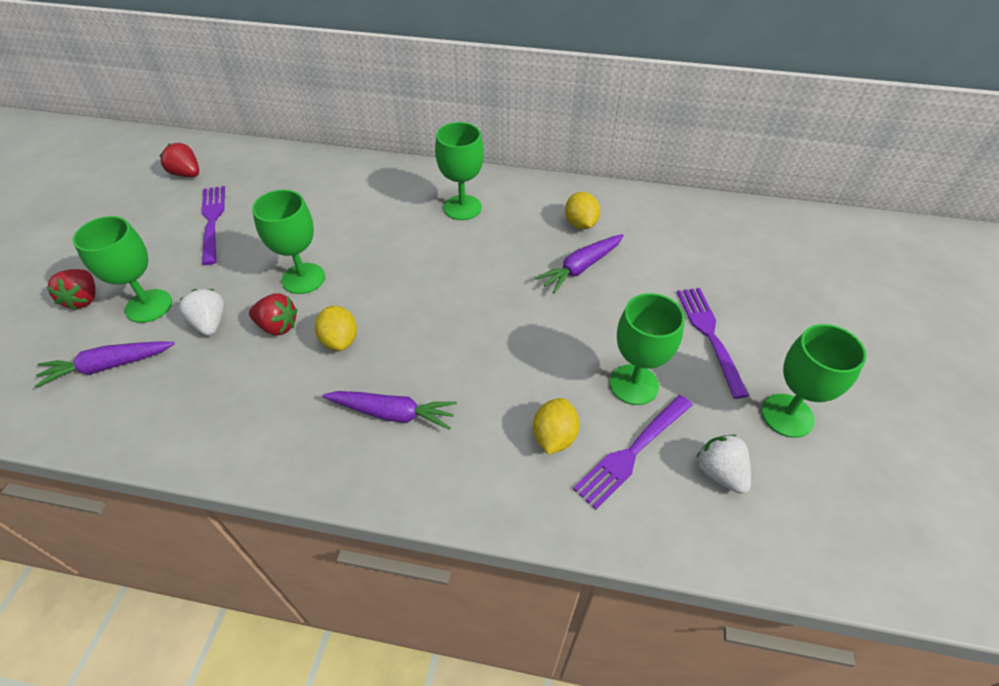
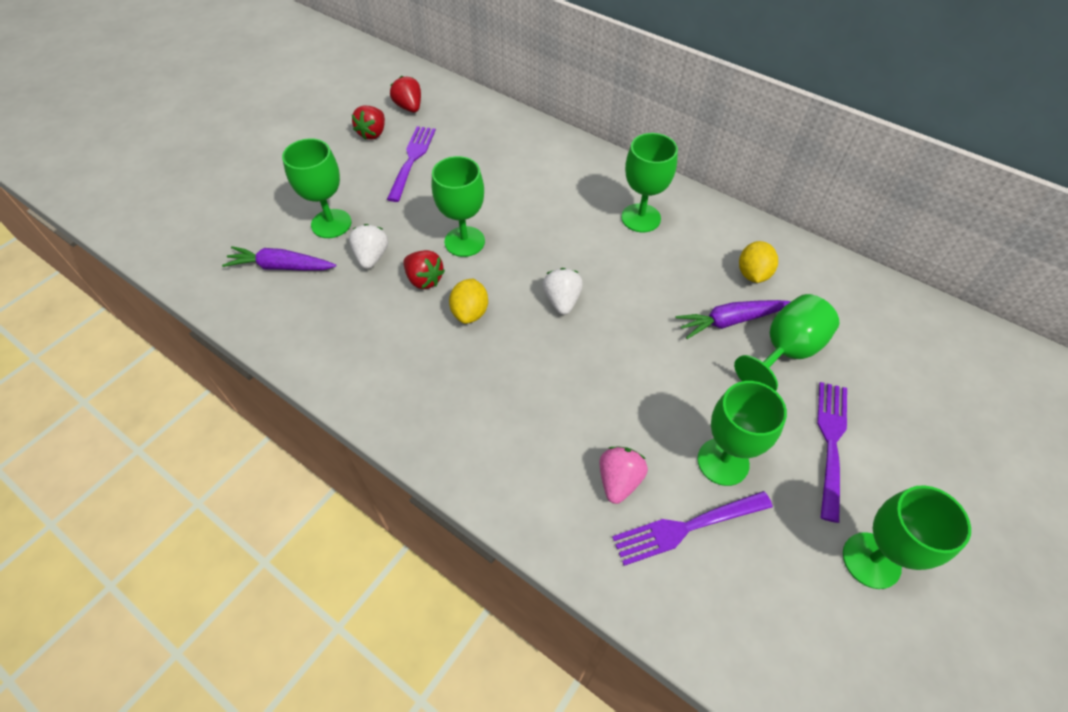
camera: 25 degrees right, 5 degrees up
red strawberry [46,269,96,310] -> red strawberry moved to [352,106,385,140]
purple carrot [322,391,457,430] -> none
yellow lemon [533,398,580,455] -> pink strawberry [600,447,648,504]
white strawberry [696,434,751,494] -> white strawberry moved to [542,268,583,315]
none -> green goblet [734,294,839,391]

